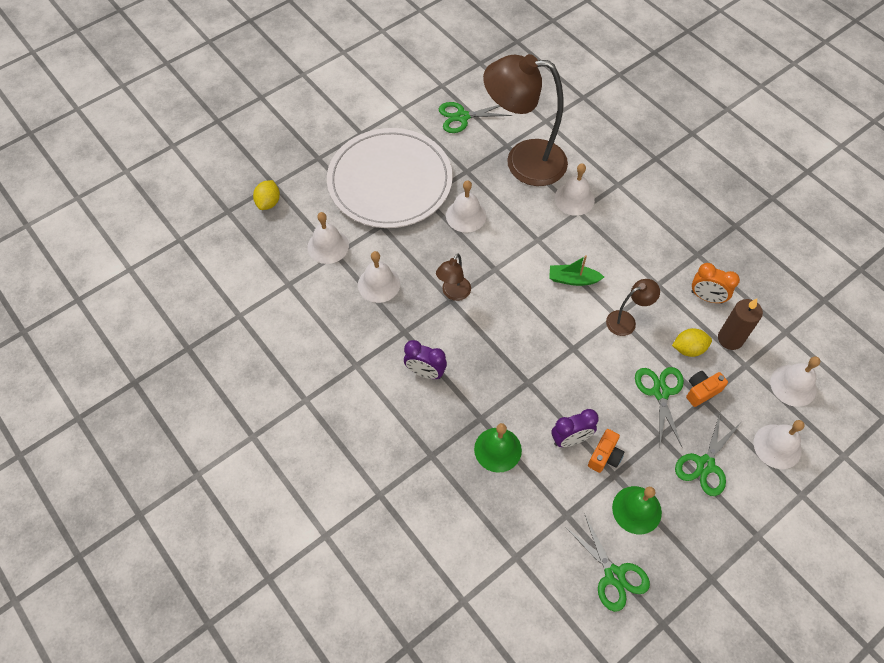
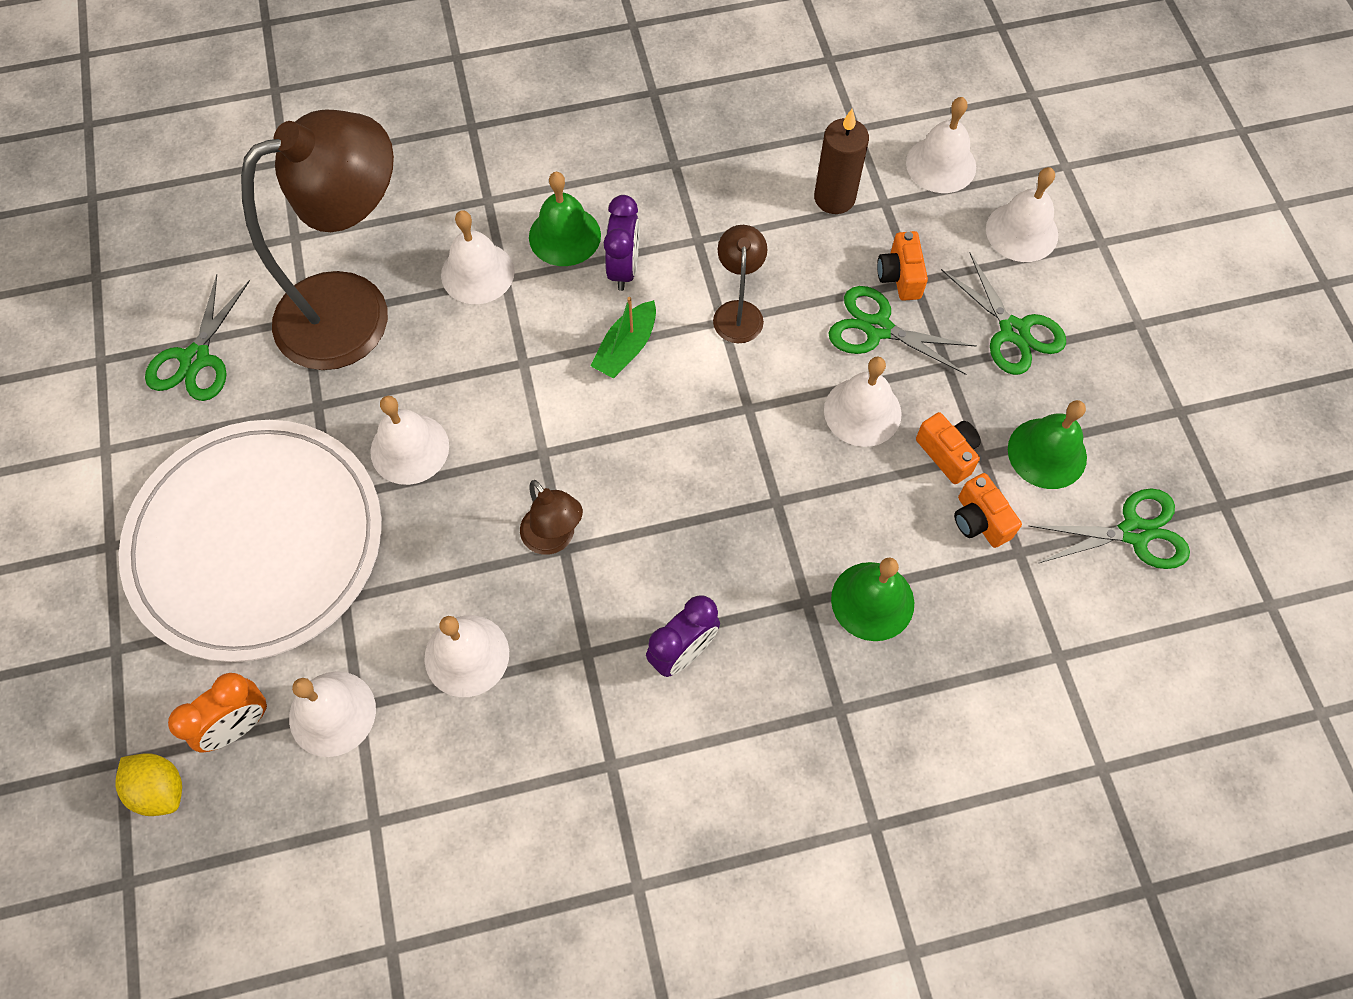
camera: 65 degrees left, 5 degrees up
brown lamp [483,54,568,186] -> brown lamp turned 150 degrees counterclockwise [241,110,394,370]
purple clock [551,409,599,447] -> purple clock moved to [604,195,639,291]
yellow lemon [672,328,712,357] -> none
orange clock [692,263,740,304] -> orange clock moved to [168,673,267,752]
none -> green bell [529,172,601,266]
none -> white bell [824,357,902,447]
none -> orange camera [954,473,1022,548]

